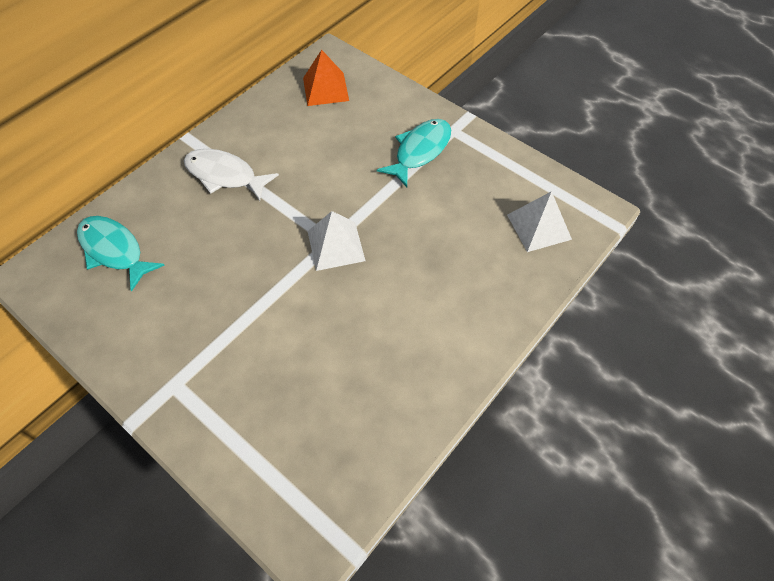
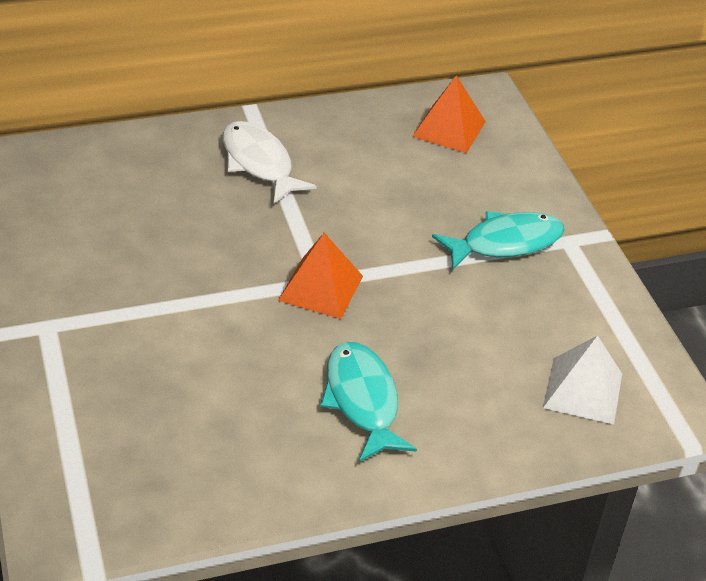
camera: 30 degrees right, 15 degrees down
turquoise fish [77,216,165,292] -> turquoise fish moved to [320,342,417,462]
white pyramid [308,211,365,271] -> orange pyramid [278,233,363,319]

